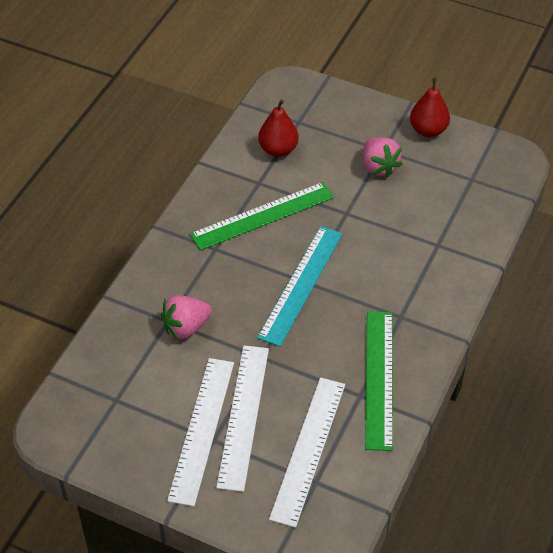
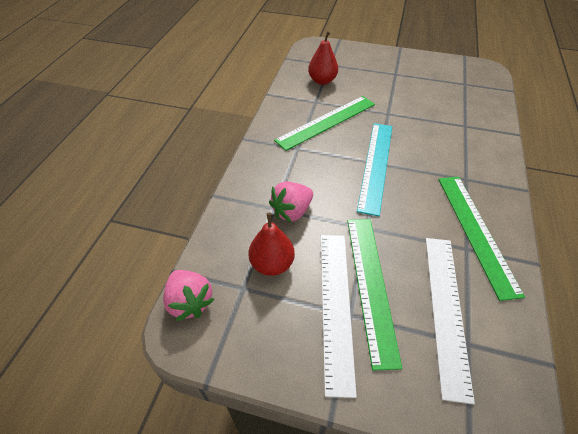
camera: 10 degrees left, 0 degrees up
white ruler [216,345,269,492] -> green ruler [347,219,402,371]
pink strawberry [363,137,402,178] -> pink strawberry moved to [163,270,215,321]
red pear [410,78,450,137] -> red pear moved to [248,213,295,276]

